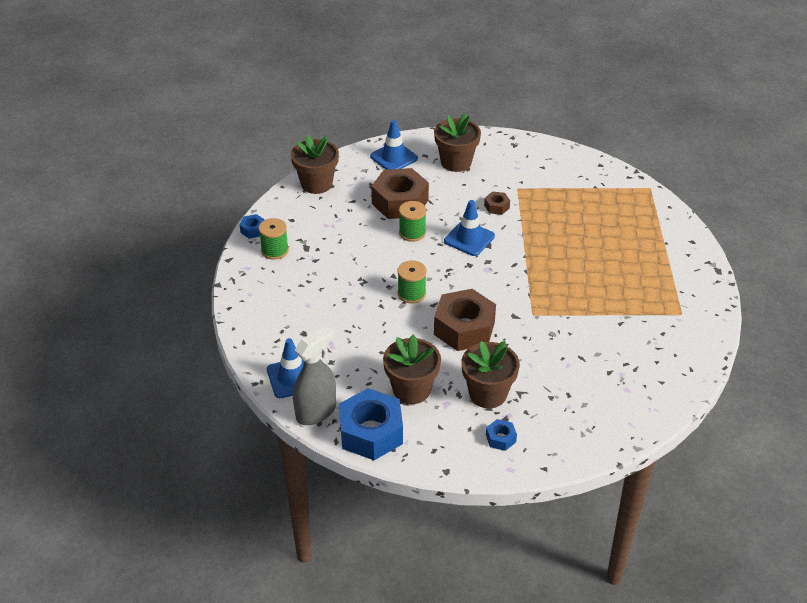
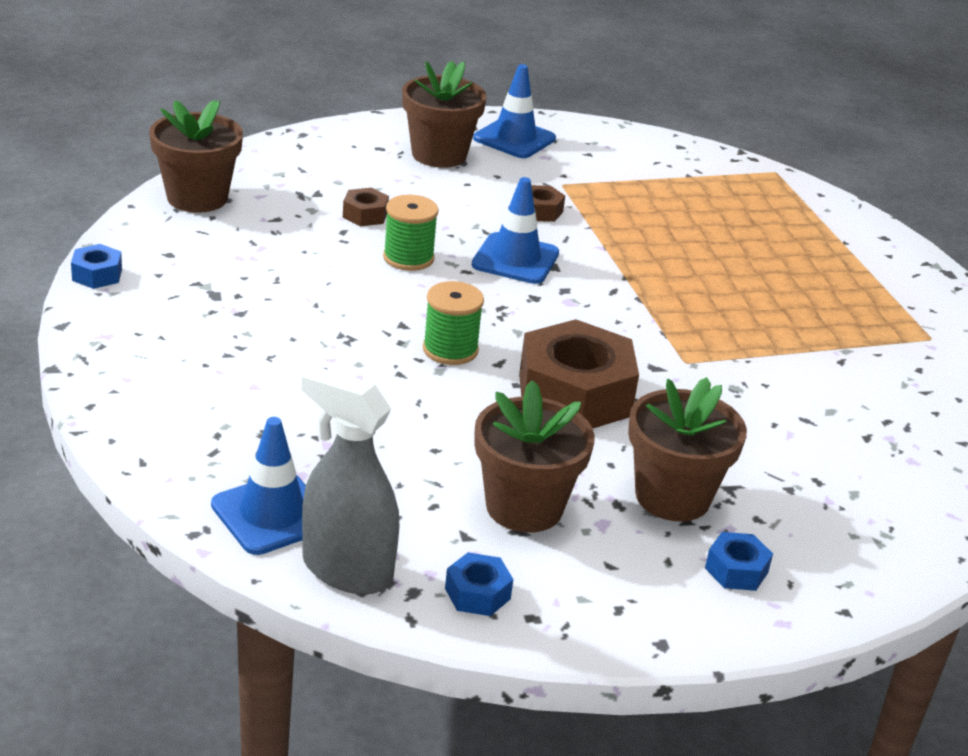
camera: 20 degrees left, 10 degrees down
green spool [259,218,289,260] -> none
grey spray bottle [293,326,336,425] -> grey spray bottle turned 90 degrees counterclockwise [301,366,400,594]
blue nut [339,388,403,460] -> blue nut [445,552,513,616], size x0.45
blue traffic cone [370,120,418,170] -> blue traffic cone moved to [473,64,556,158]
brown nut [371,168,429,219] -> brown nut [343,188,389,226], size x0.45

